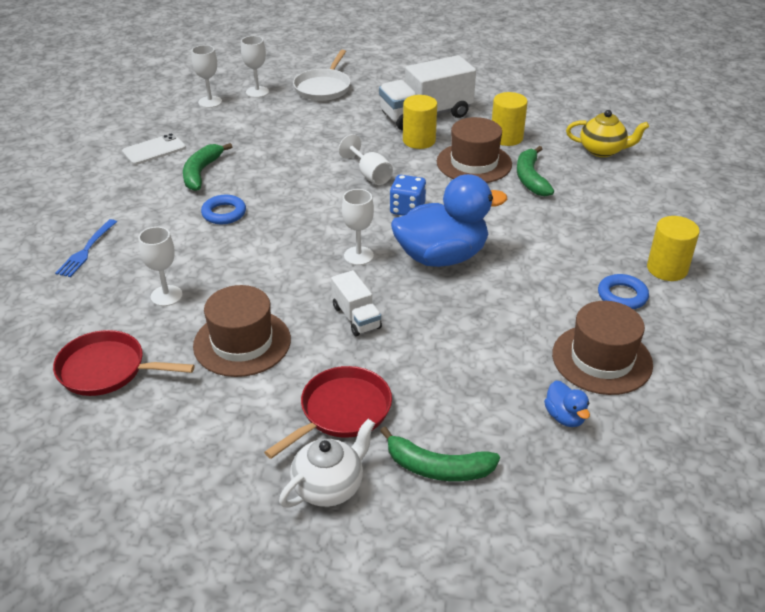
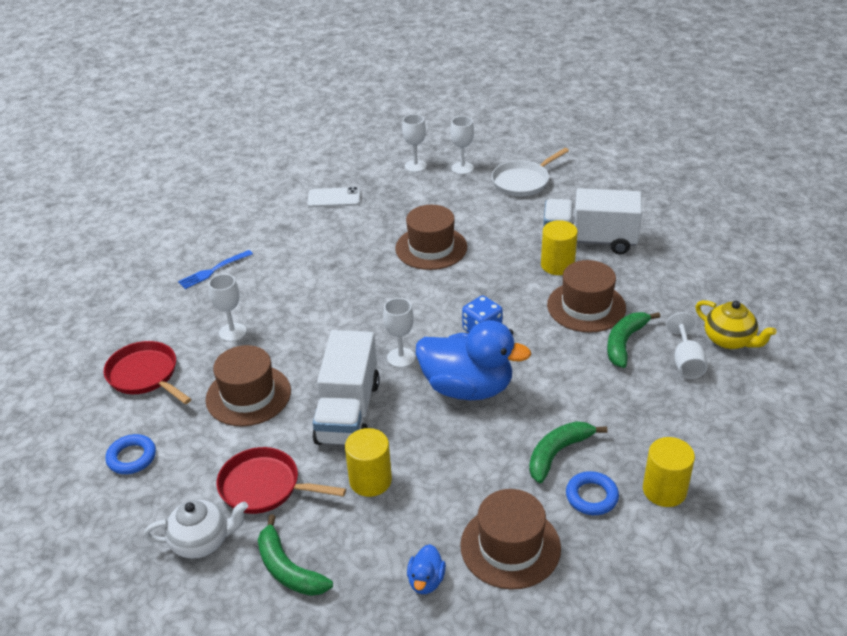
camera: 35 degrees right, 0 degrees up
green banana [183,143,232,191] -> green banana moved to [529,421,607,483]
blue ring [201,195,246,224] -> blue ring moved to [105,434,156,474]
red pan [264,366,392,459] -> red pan turned 150 degrees counterclockwise [217,447,346,514]
white truck [331,270,382,336] -> white truck [312,330,380,445], size x1.90
white goblet [338,134,393,185] -> white goblet moved to [666,312,707,379]
yellow cylinder [492,92,528,146] -> yellow cylinder moved to [345,428,392,497]
none -> brown hat [395,205,467,270]

